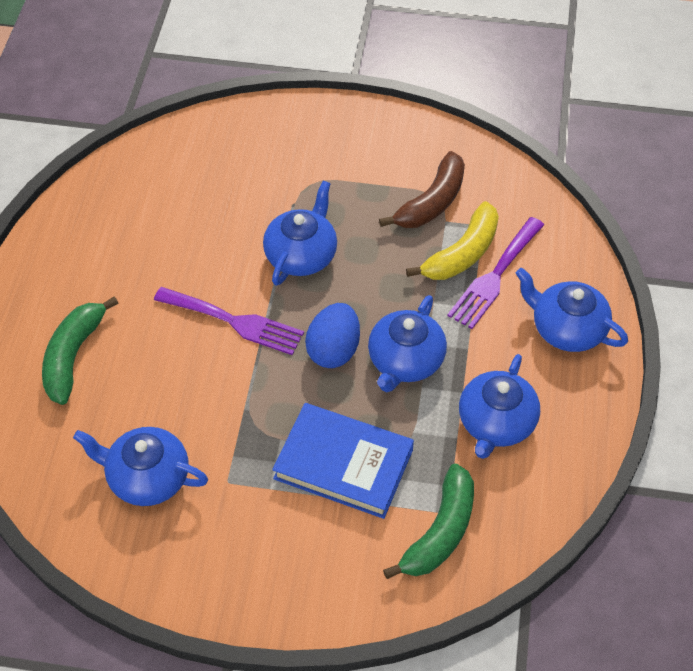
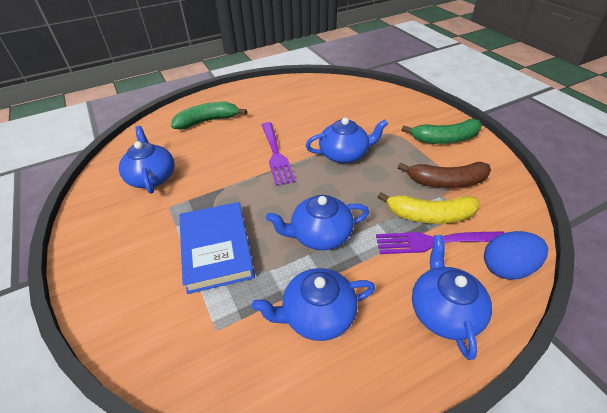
camera: 55 degrees right, 10 degrees down
blue egg [305,303,360,368] -> blue egg moved to [484,231,548,280]
green banana [383,464,474,579] -> green banana moved to [402,119,482,144]

